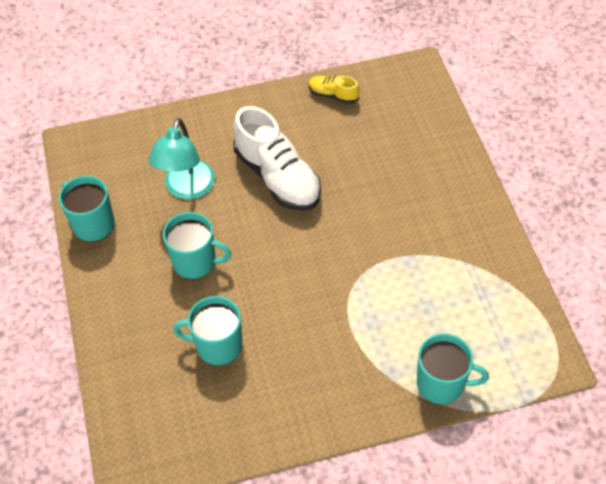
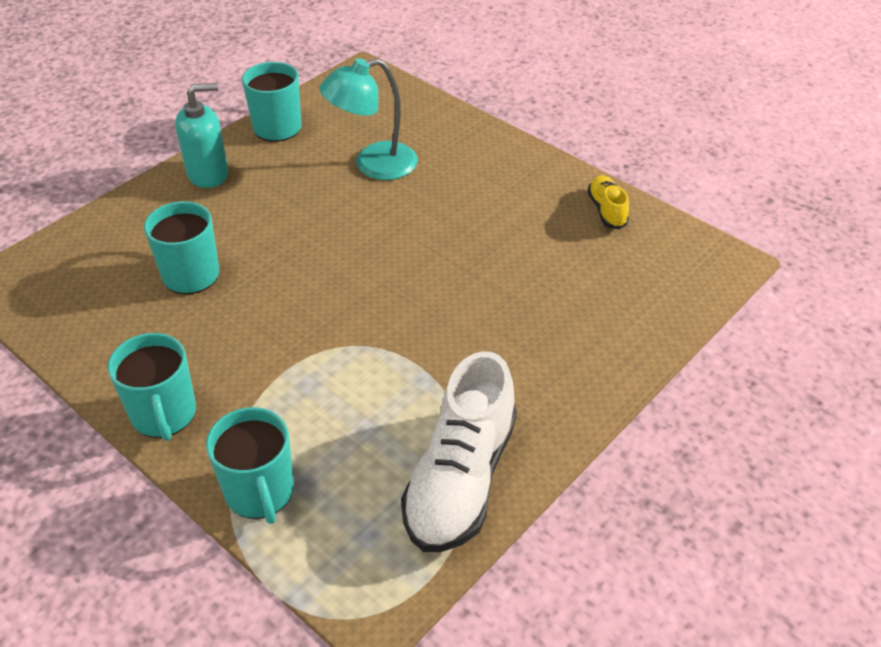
camera: 55 degrees right, 10 degrees down
turquoise mug [163,212,231,280] -> turquoise mug moved to [108,333,196,441]
white shoe [233,106,321,211] -> white shoe moved to [401,351,517,552]
none -> turquoise soap dispenser [175,83,229,188]

